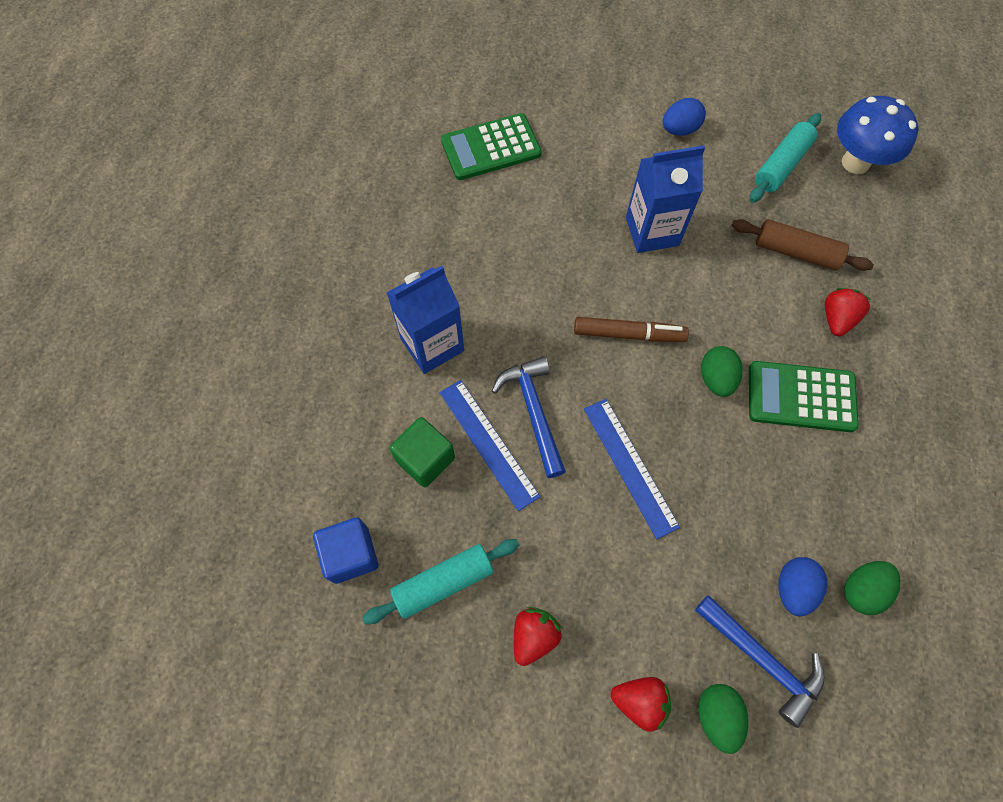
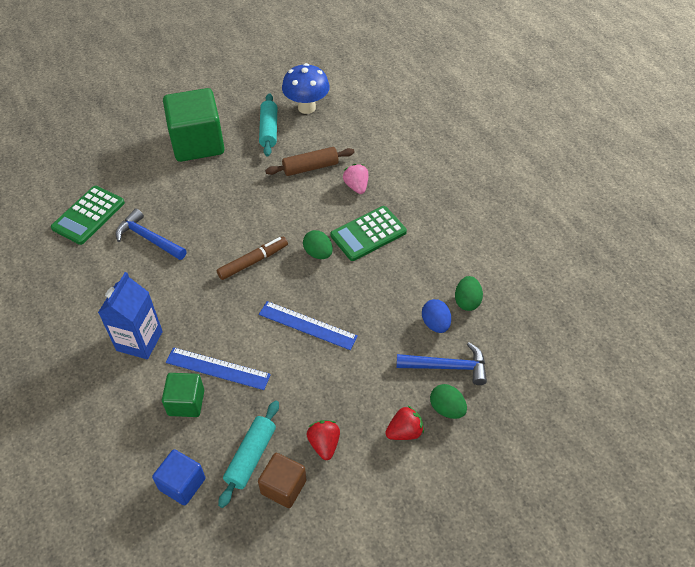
camera: 40 degrees left, 15 degrees down
blue hammer [492,356,566,478] -> blue hammer moved to [116,209,187,260]
blue carton [626,145,705,253] -> none
blue egg [663,98,706,136] -> green cube [163,88,225,162]
red strawberry [825,288,871,336] -> pink strawberry [343,164,368,194]
none -> brown cube [258,453,307,508]

